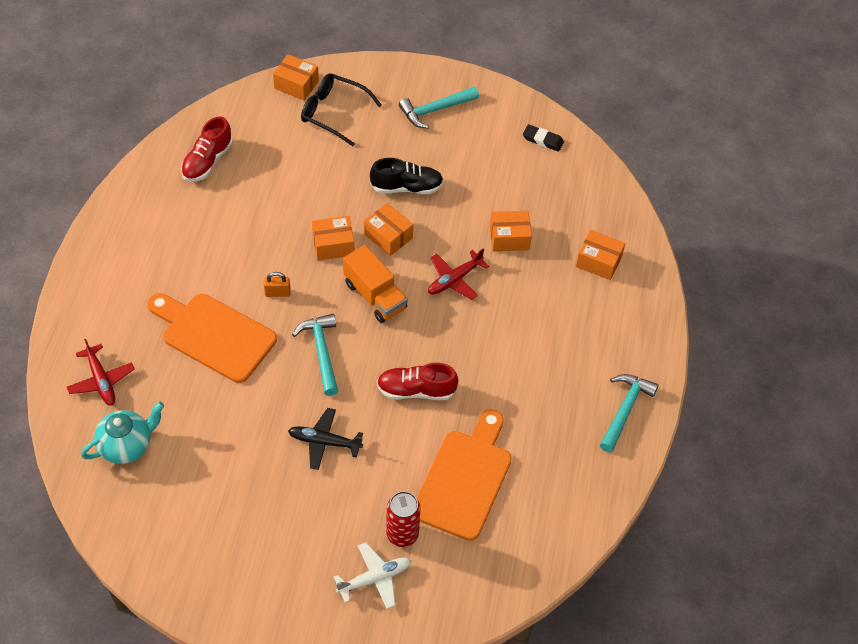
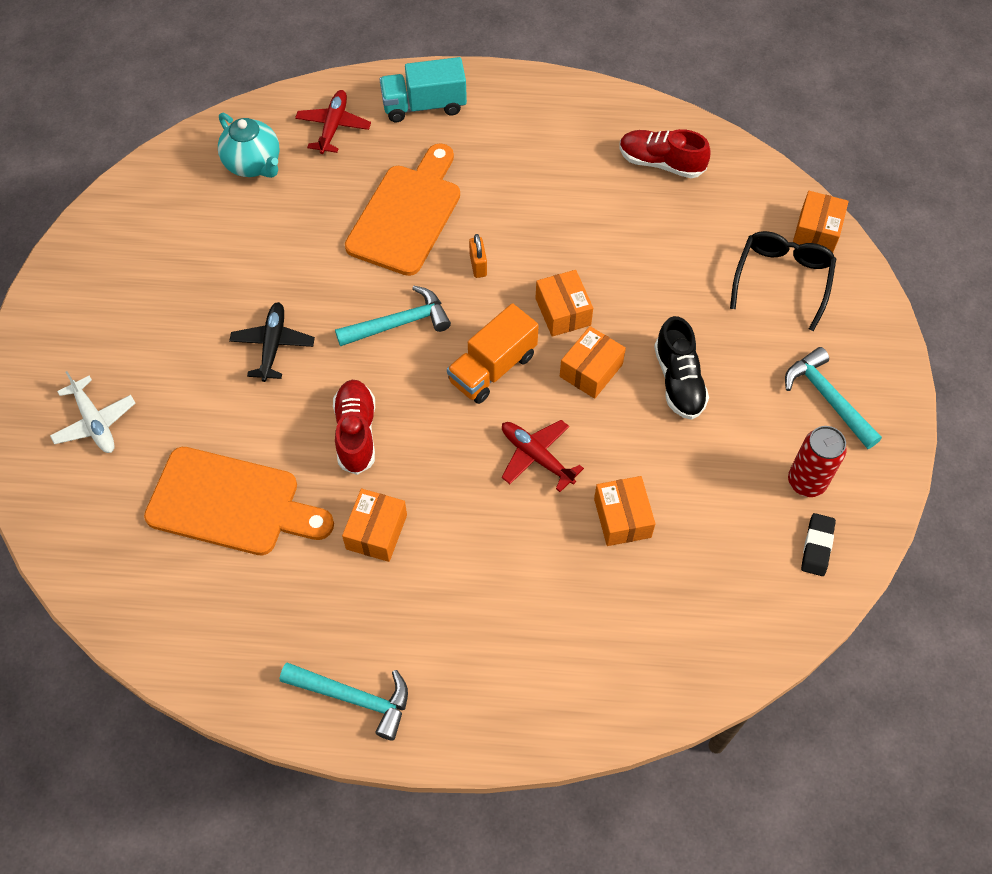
camera: 85 degrees right, 5 degrees up
red plane [67,339,135,406] -> red plane turned 135 degrees clockwise [295,90,371,154]
red can [386,491,421,547] -> red can moved to [788,426,846,497]
orange box [576,230,625,280] -> orange box moved to [342,489,407,562]
none -> turquoise truck [379,57,467,122]

